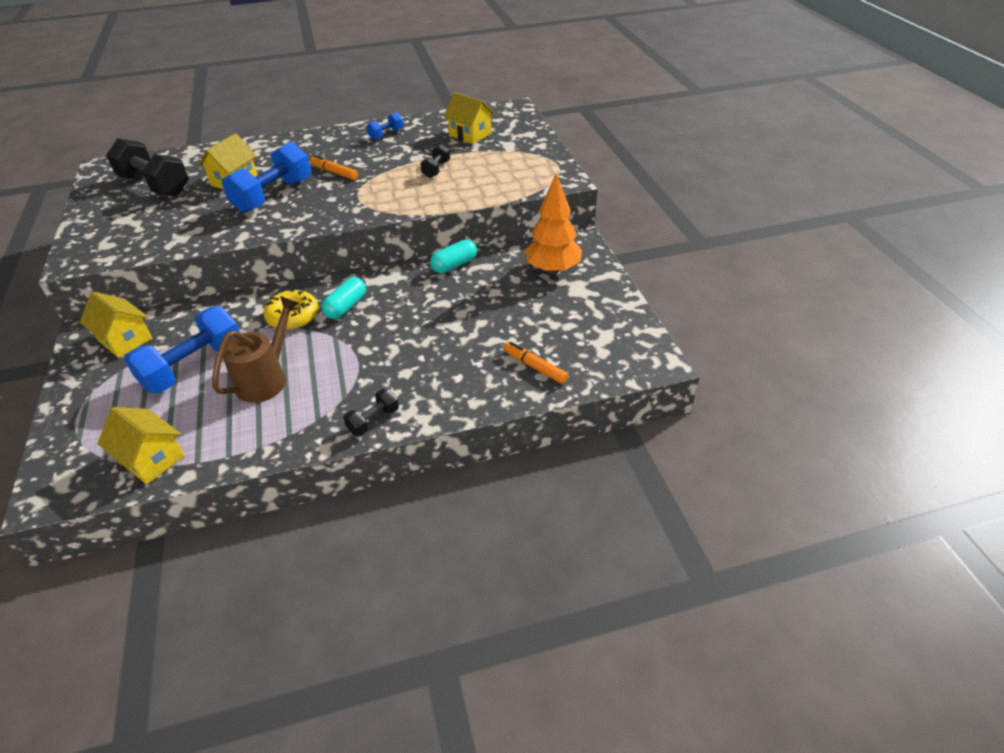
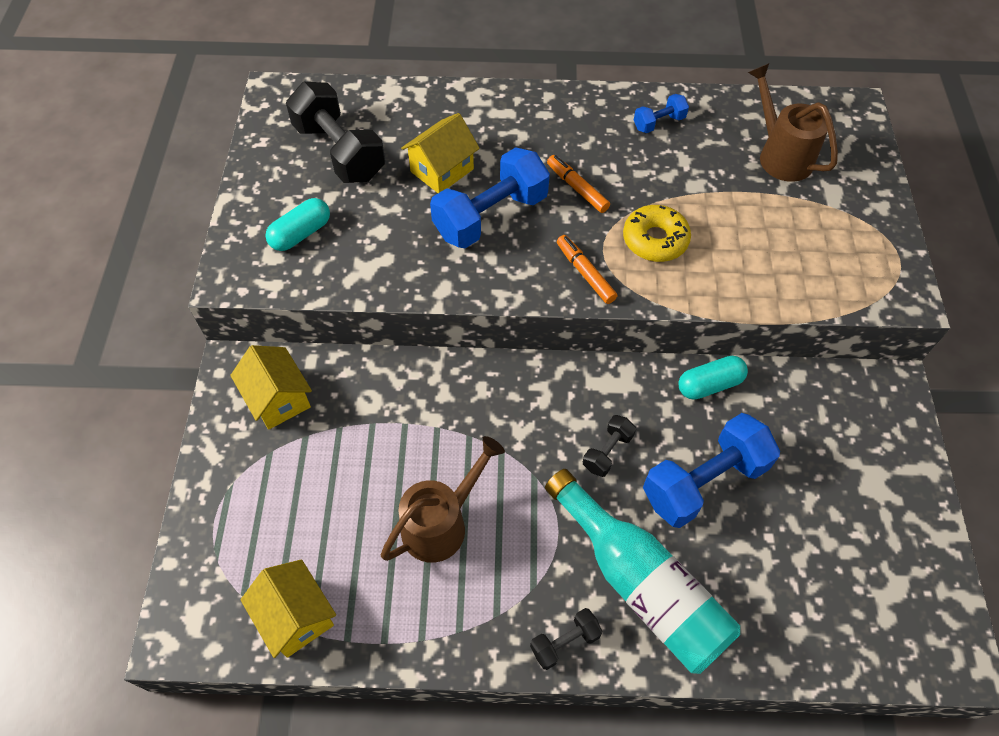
camera: 15 degrees right, 15 degrees up
blue dumbbell [124,306,240,393] -> blue dumbbell moved to [643,413,780,528]
yellow donut [263,290,318,330] -> yellow donut moved to [623,205,691,262]
turquoise capsule [321,277,366,319] -> turquoise capsule moved to [265,198,330,251]
black dumbbell [420,144,450,178] -> black dumbbell moved to [583,415,636,477]
yellow house [443,92,495,144] -> brown watering can [748,63,838,182]
orange marker [504,342,568,384] -> orange marker moved to [557,235,617,304]
orange tree [524,173,582,274] -> none
none -> turquoise bottle [545,469,740,674]

